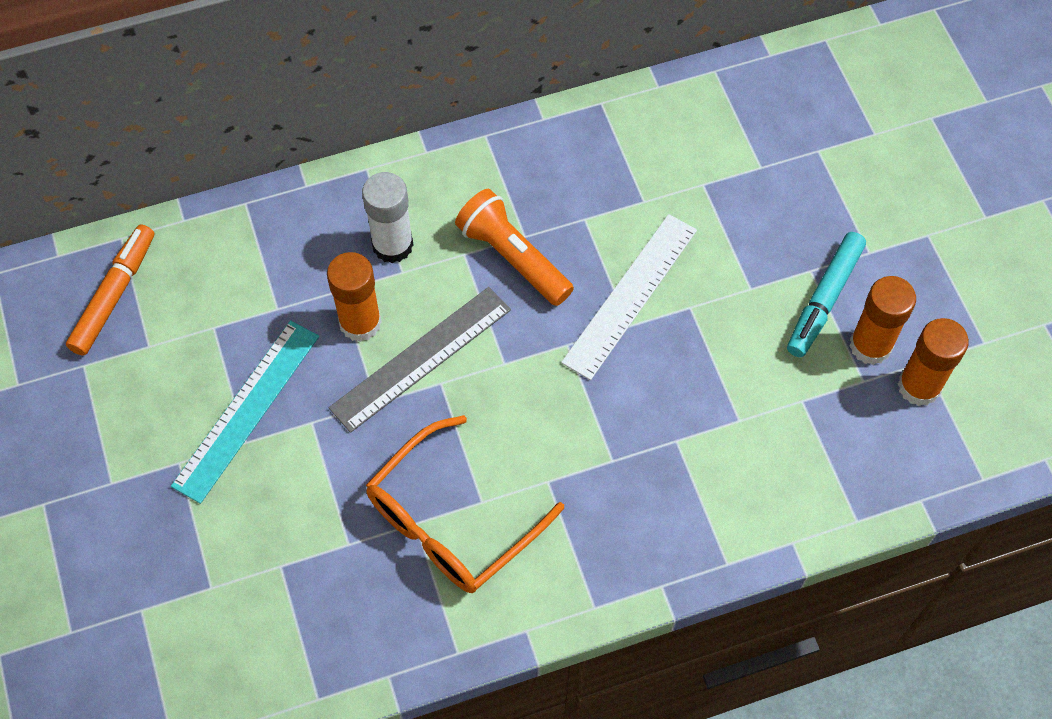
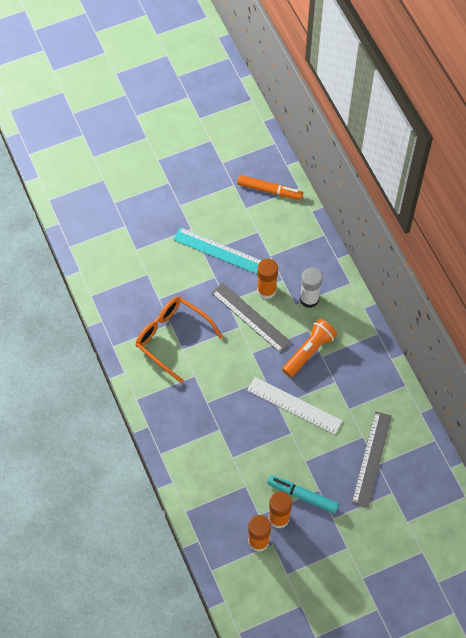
camera: 85 degrees right, 0 degrees up
none -> grey ruler [352,411,392,508]

